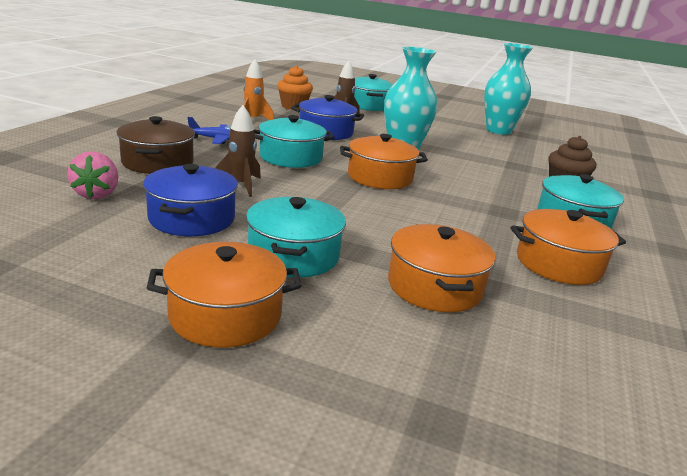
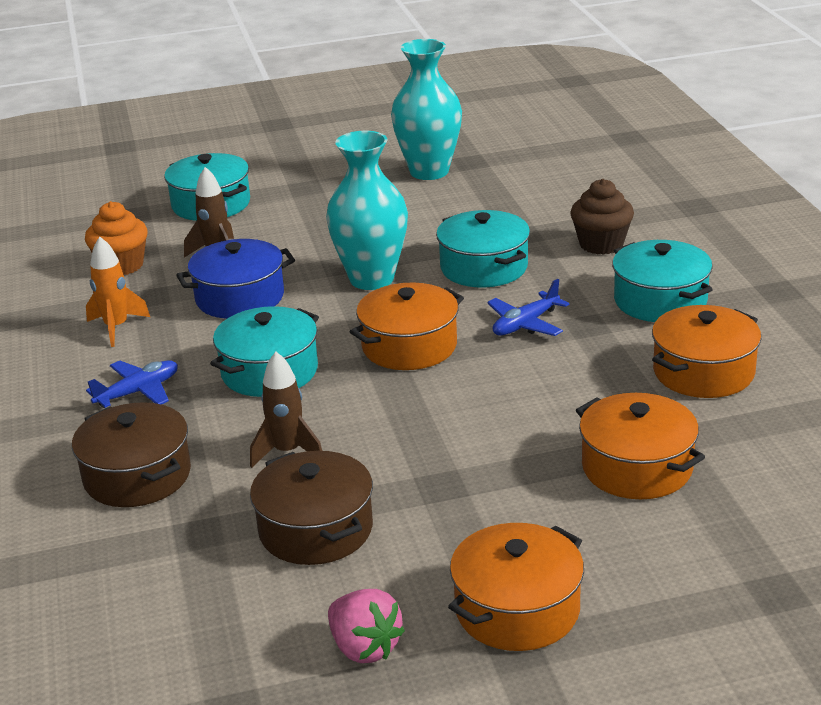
camera: 30 degrees left, 5 degrees up
pink strawberry [67,152,118,199] -> pink strawberry moved to [328,589,405,663]
blue pot [143,164,238,236] -> brown pot [250,451,373,565]
turquoise pot [246,197,346,277] -> turquoise pot moved to [436,210,530,288]
none -> blue plane [487,279,570,336]

